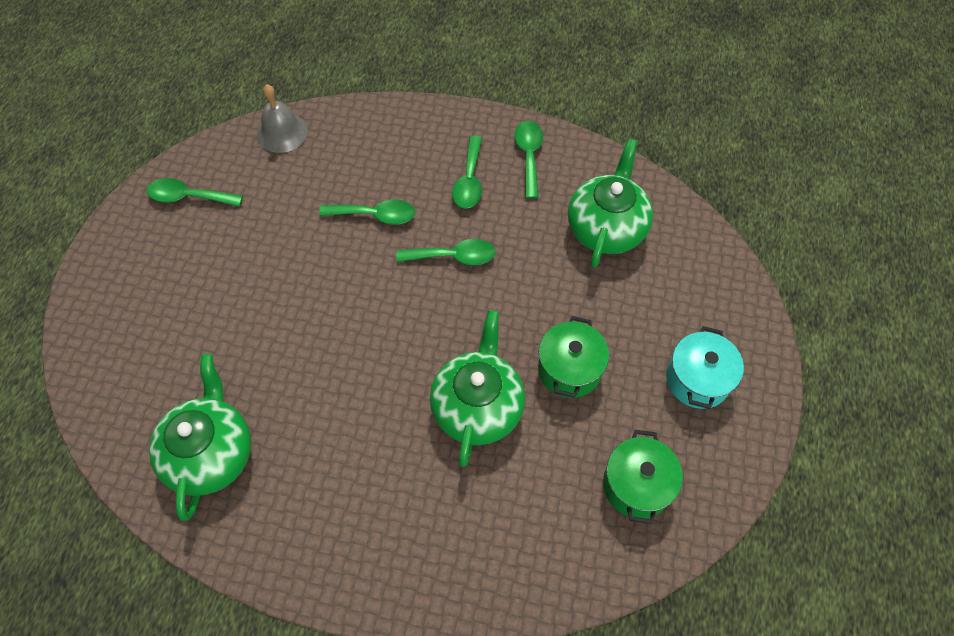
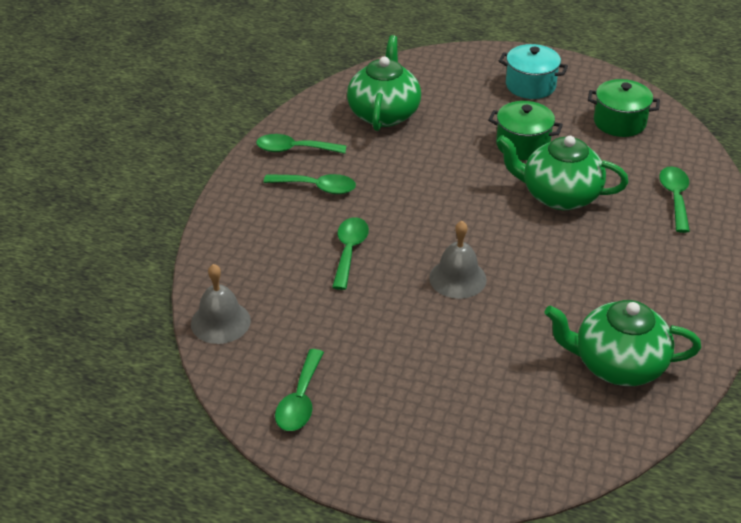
camera: 85 degrees left, 20 degrees down
green spoon [396,239,496,265] -> green spoon moved to [659,166,690,233]
green teapot [568,139,653,268] -> green teapot turned 75 degrees clockwise [347,35,421,131]
none -> grey bell [429,221,487,299]

